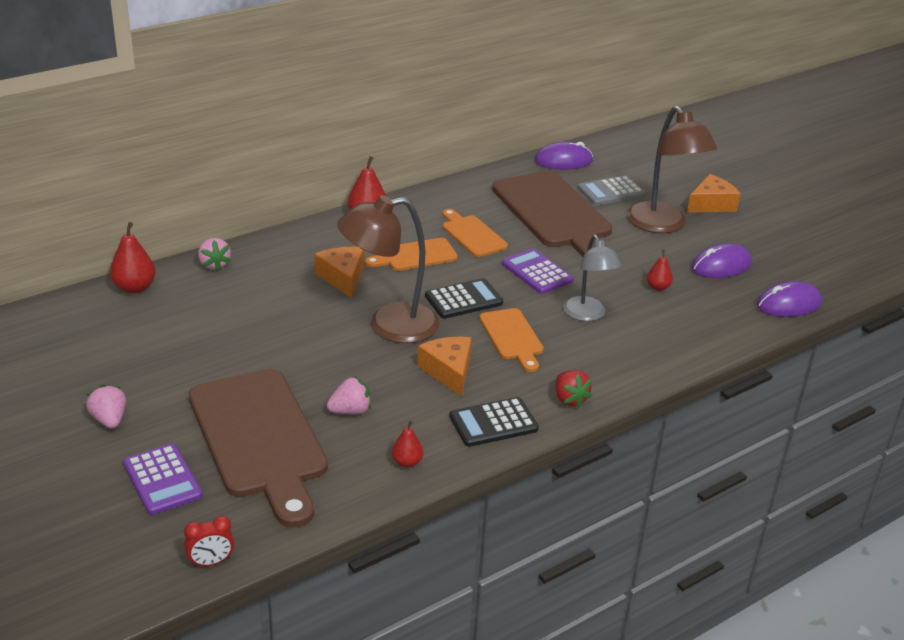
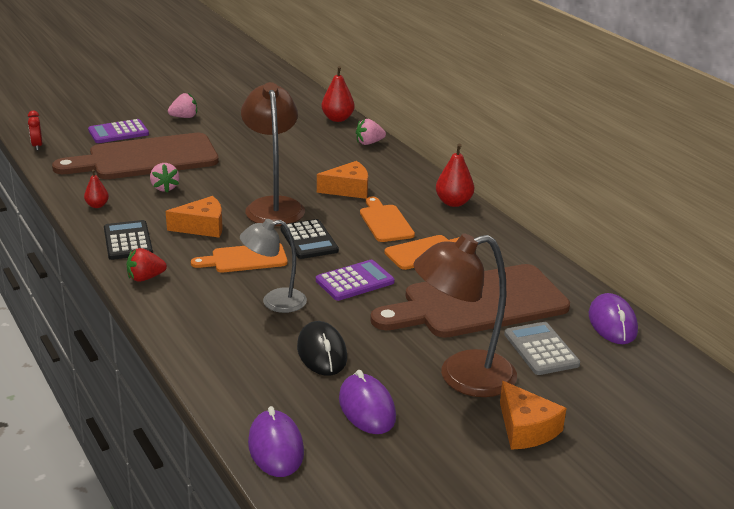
camera: 95 degrees right, 5 degrees down
red pear [647,249,673,291] -> black mouse [297,321,347,376]

